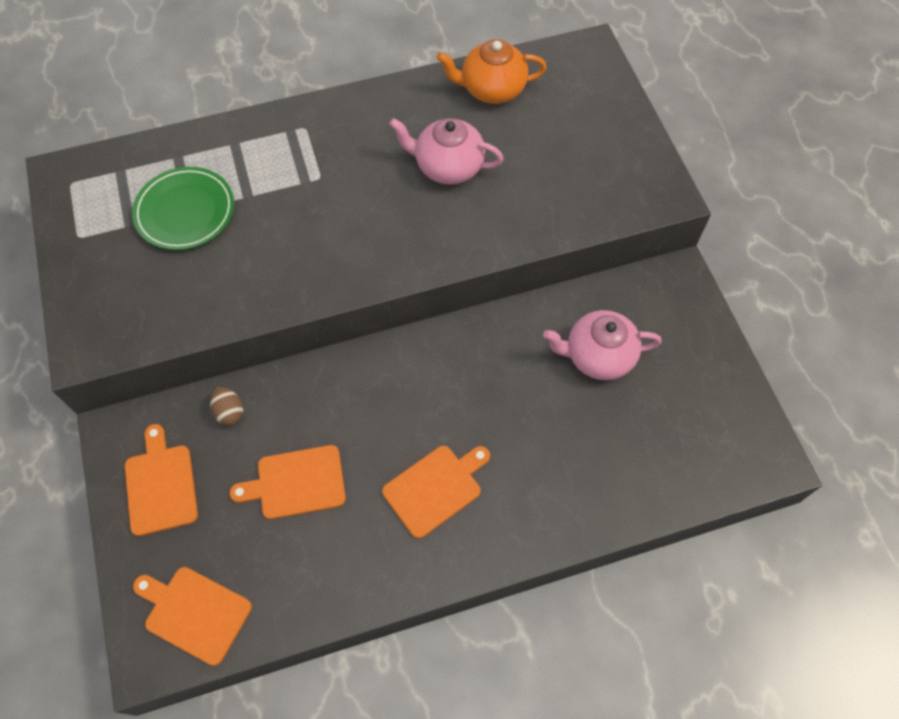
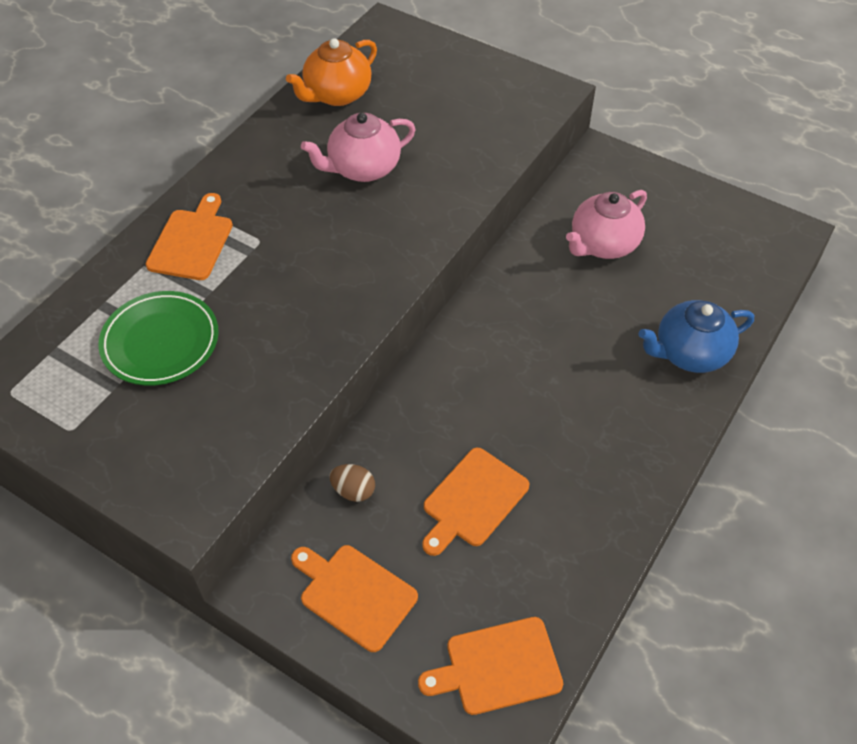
camera: 40 degrees left, 10 degrees down
orange cutting board [382,446,490,539] -> orange cutting board moved to [146,193,233,280]
none -> blue teapot [639,300,754,373]

